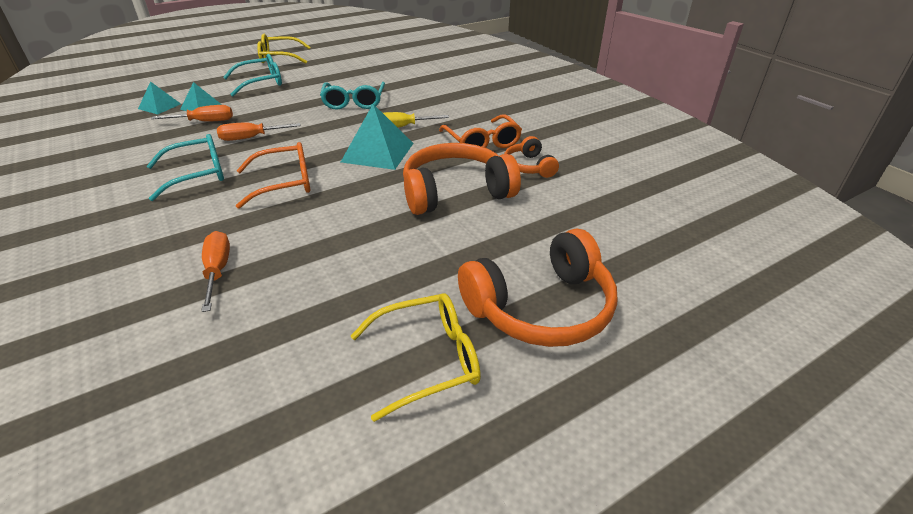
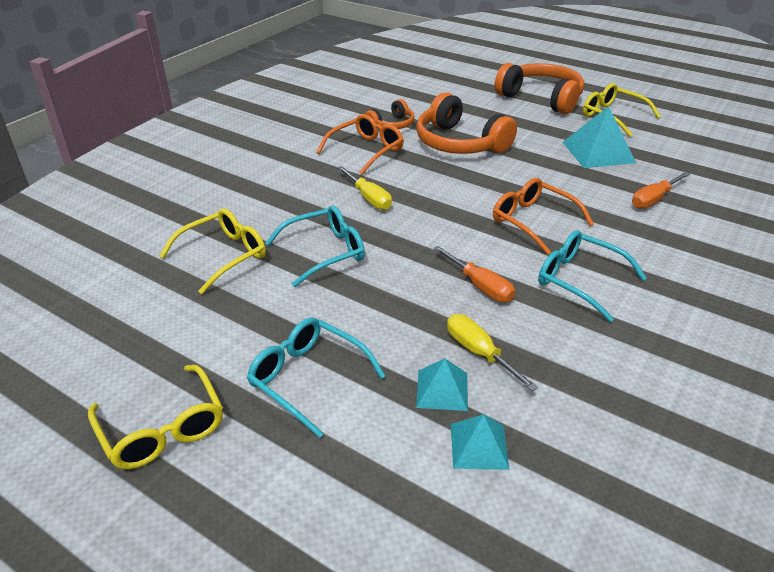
camera: 115 degrees left, 0 degrees up
orange screwdriver [151,105,233,121] -> yellow screwdriver [447,314,538,391]
turquoise pyramid [341,104,414,170] -> turquoise pyramid moved to [562,106,636,168]
none -> yellow glasses [159,208,266,294]

